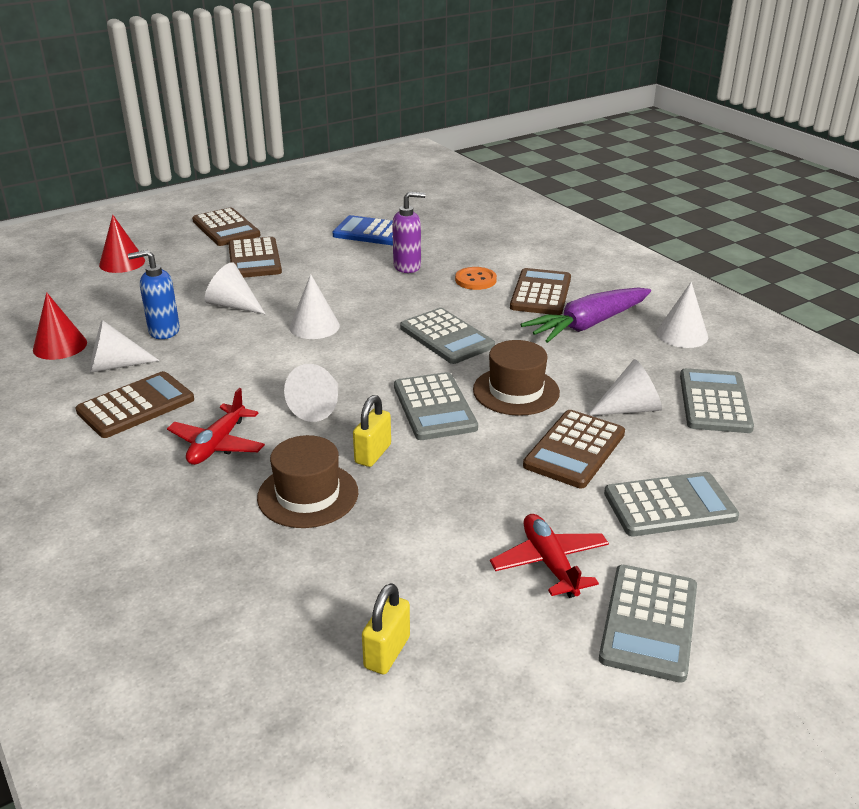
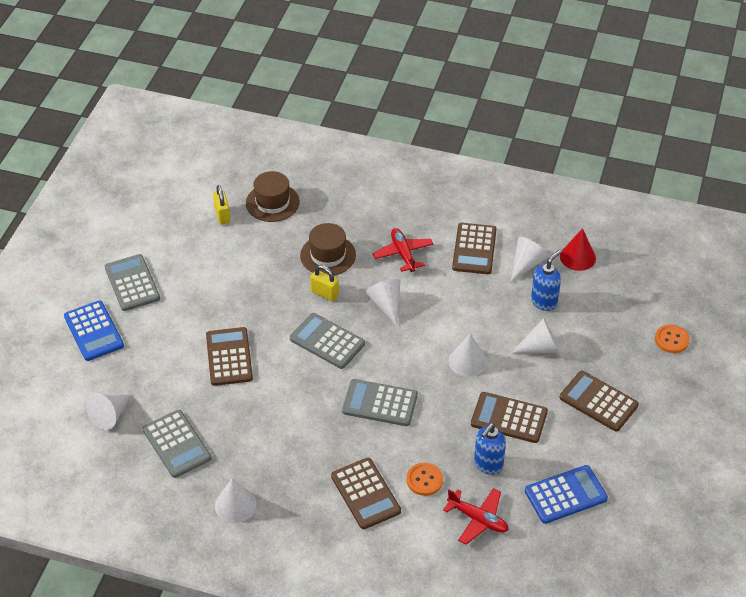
camera: 140 degrees right, 15 degrees up
red cone [99,215,145,273] -> orange button [655,324,690,353]
brown calculator [192,208,261,246] -> brown calculator moved to [471,392,548,443]
yellow padlock [353,395,391,467] -> yellow padlock turned 45 degrees counterclockwise [310,265,339,301]
purple soap dispenser [392,192,426,273] -> blue soap dispenser [474,423,506,475]
brown hat [473,340,560,416] -> brown hat moved to [246,171,300,222]
red plane [490,514,609,598] -> red plane moved to [443,488,509,545]
purple carrot [521,288,651,343] -> none
white cone [588,359,662,416] -> white cone moved to [86,393,132,430]
grey calculator [604,472,739,536] -> none
none -> blue calculator [64,300,124,361]

